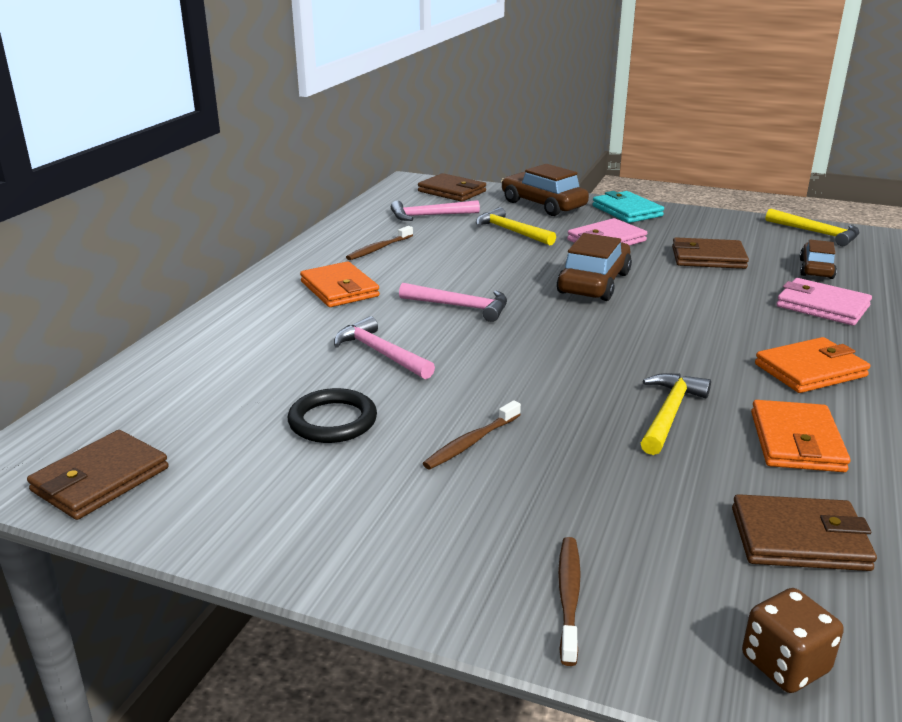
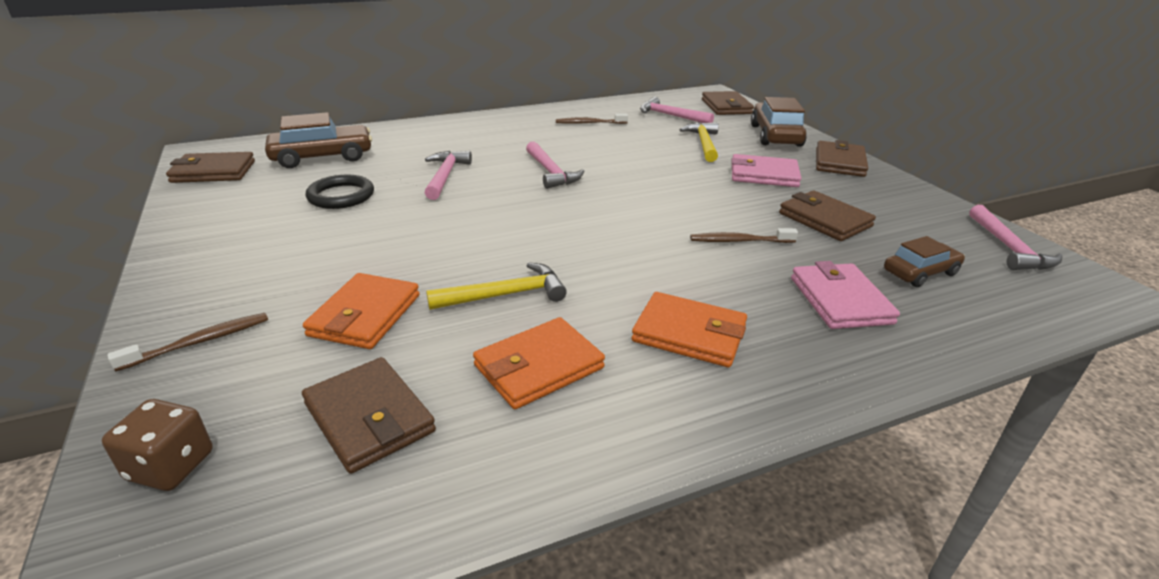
camera: 45 degrees right, 5 degrees up
orange wallet [300,261,380,307] -> orange wallet moved to [303,273,420,349]
brown toothbrush [423,400,521,469] -> brown toothbrush moved to [690,228,798,243]
brown car [557,233,632,301] -> brown car moved to [265,112,372,168]
turquoise wallet [592,191,664,223] -> brown wallet [816,140,868,177]
yellow hammer [766,209,859,246] -> pink hammer [969,205,1062,270]

